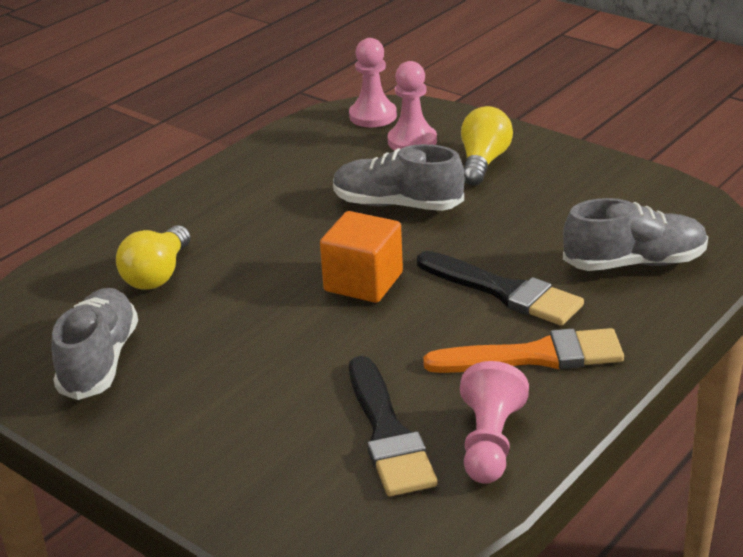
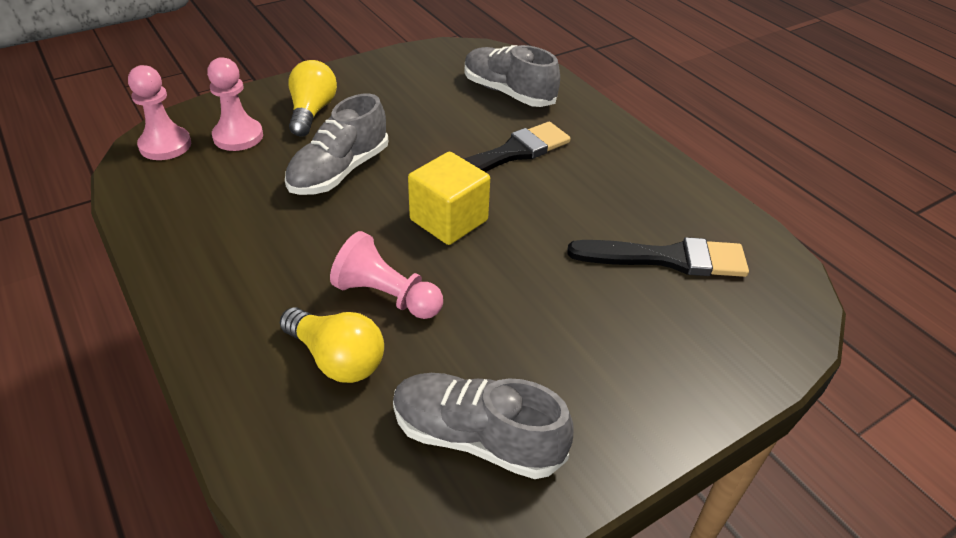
camera: 75 degrees left, 10 degrees up
orange cube [320,211,403,303] -> yellow cube [408,152,490,245]
orange brush [423,328,624,373] -> none
pink pawn [460,361,529,484] -> pink pawn moved to [330,231,443,319]
yellow light bulb [461,106,513,186] -> yellow light bulb turned 60 degrees clockwise [288,60,337,137]
grey shoe [563,198,708,271] -> grey shoe turned 60 degrees counterclockwise [465,45,560,107]

